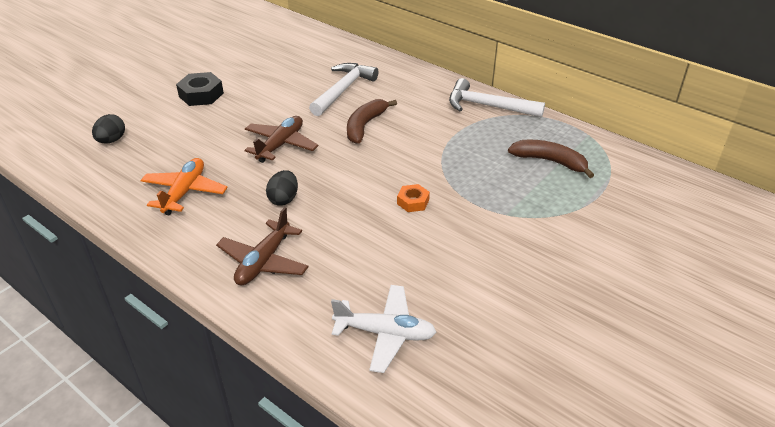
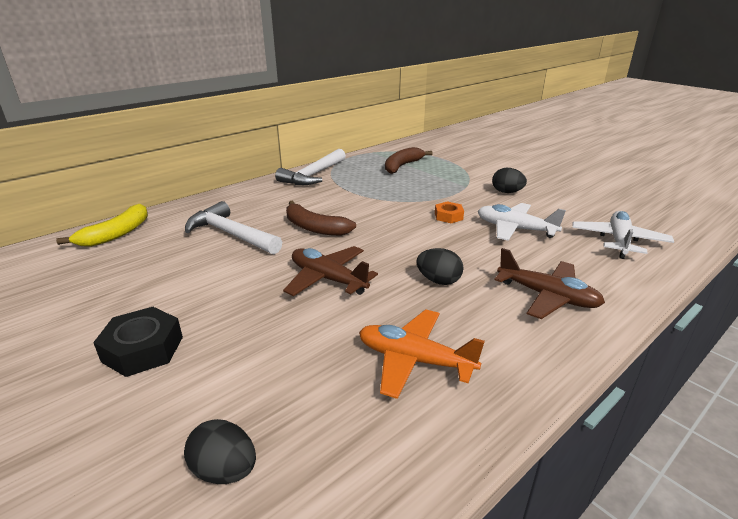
camera: 80 degrees left, 10 degrees down
none -> yellow banana [56,204,148,247]
none -> white plane [478,203,566,241]
none -> black egg [492,168,527,193]

